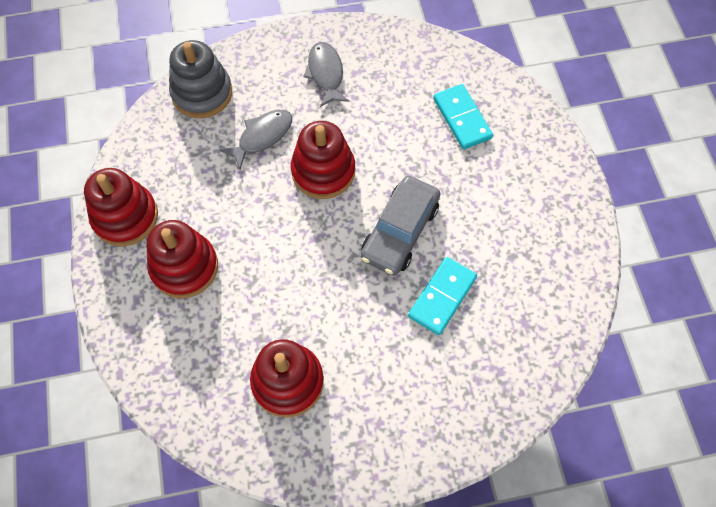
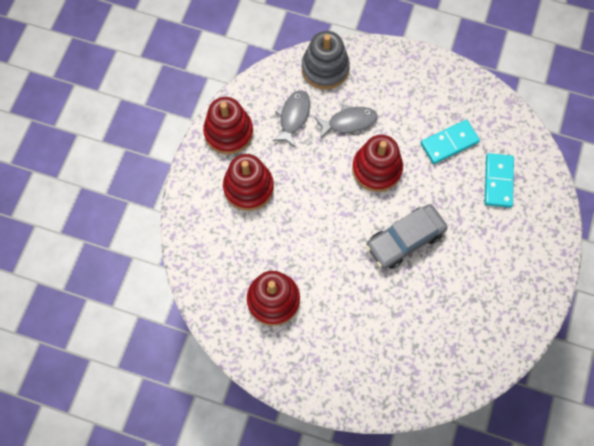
camera: 30 degrees right, 5 degrees up
grey fish [303,42,350,107] -> grey fish moved to [273,90,310,148]
turquoise domino [408,257,477,335] -> turquoise domino moved to [421,120,480,164]

